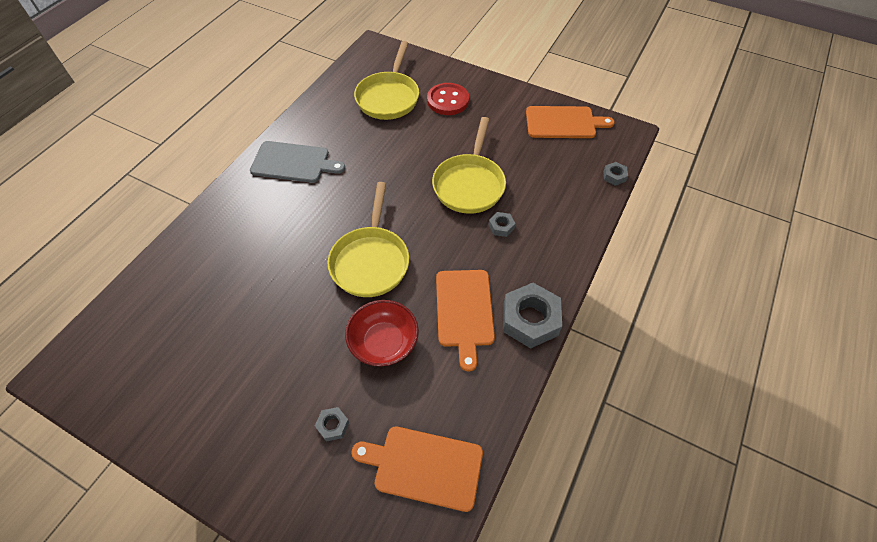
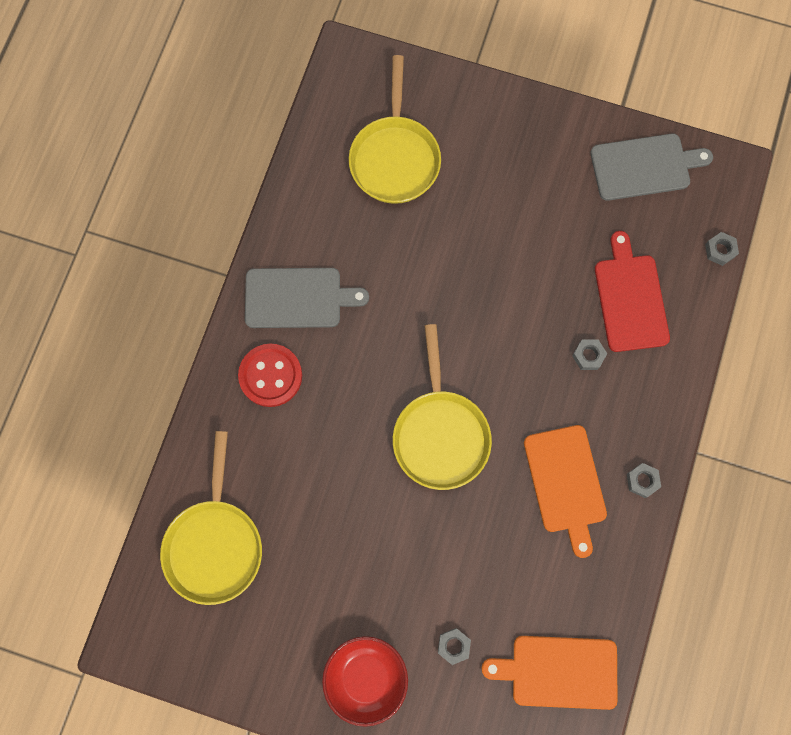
camera: 10 degrees left, 20 degrees up
red bowl [345,300,419,366] -> red bowl moved to [322,636,408,727]
red button [427,83,469,115] -> red button moved to [238,344,302,407]
yellow pan [432,117,506,214] -> yellow pan moved to [160,431,262,605]
grey nut [503,283,562,348] -> grey nut [627,463,661,498], size x0.47
orange cutting board [526,106,615,138] -> grey cutting board [590,134,713,201]
none -> red cutting board [595,231,670,352]

